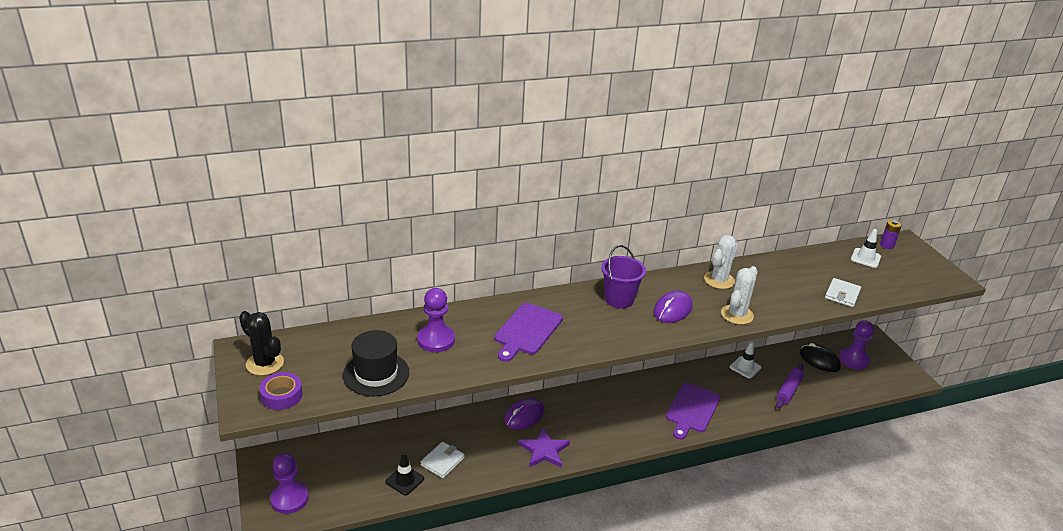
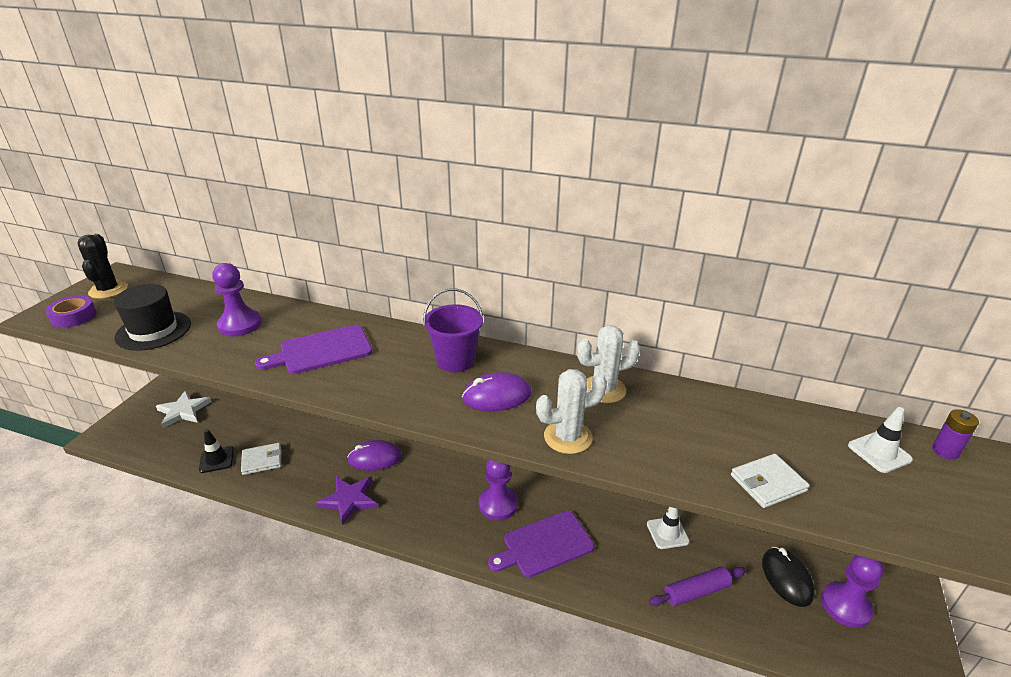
camera: 40 degrees right, 0 degrees up
purple pawn [270,453,309,514] -> purple pawn moved to [479,460,518,520]
none -> white star [156,391,212,428]

